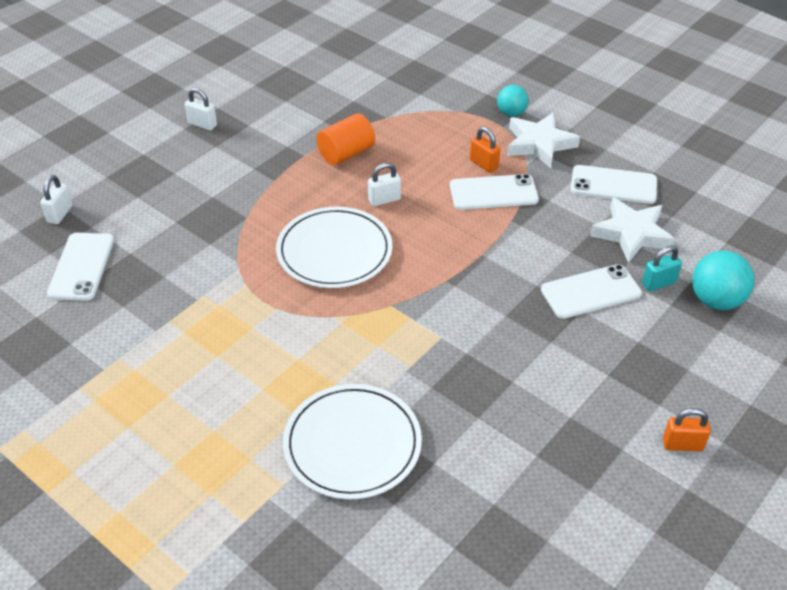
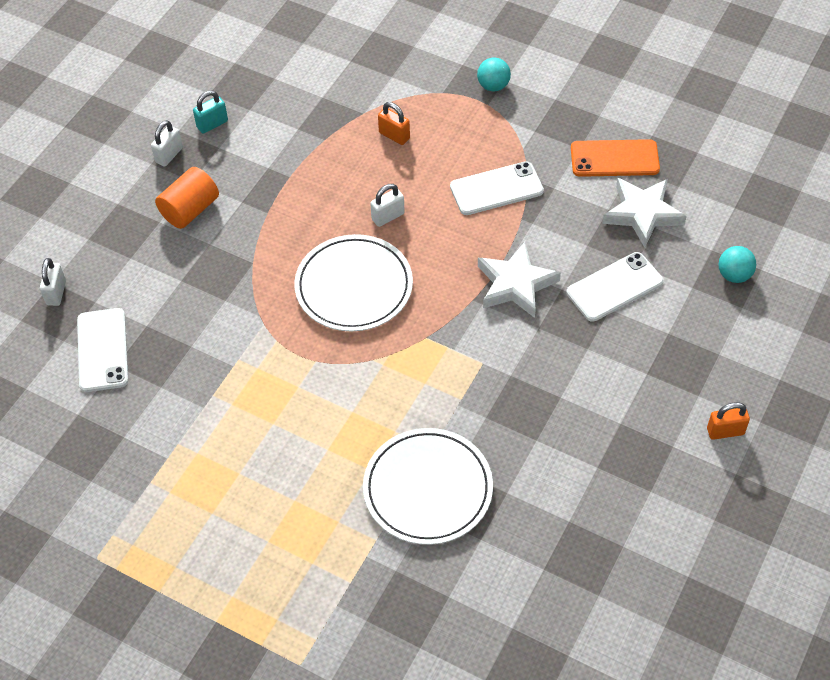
camera: 10 degrees left, 10 degrees up
white padlock [185,88,217,131] -> white padlock turned 75 degrees counterclockwise [151,120,183,167]
orange cylinder [316,113,375,165] -> orange cylinder moved to [155,167,219,229]
orange padlock [470,127,500,173] -> orange padlock moved to [378,102,410,145]
white star [507,113,580,168] -> white star moved to [478,242,561,318]
white phone [570,165,657,204] -> orange phone [571,139,660,177]
turquoise padlock [642,246,682,292] -> turquoise padlock moved to [193,91,228,134]
turquoise ball [692,251,755,310] -> turquoise ball [718,246,756,283], size x0.65

